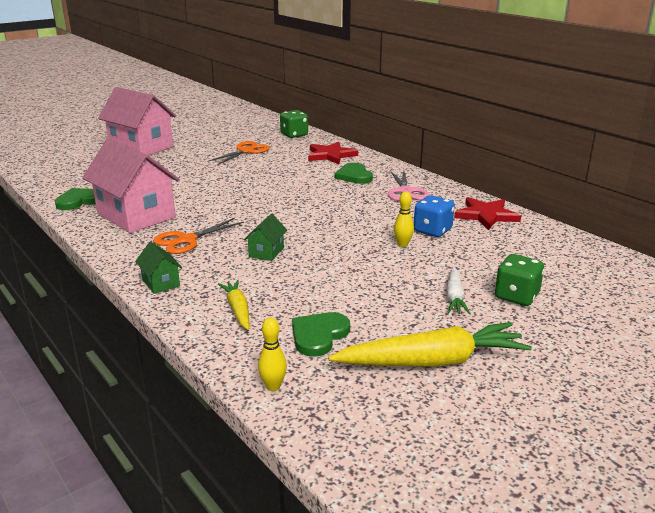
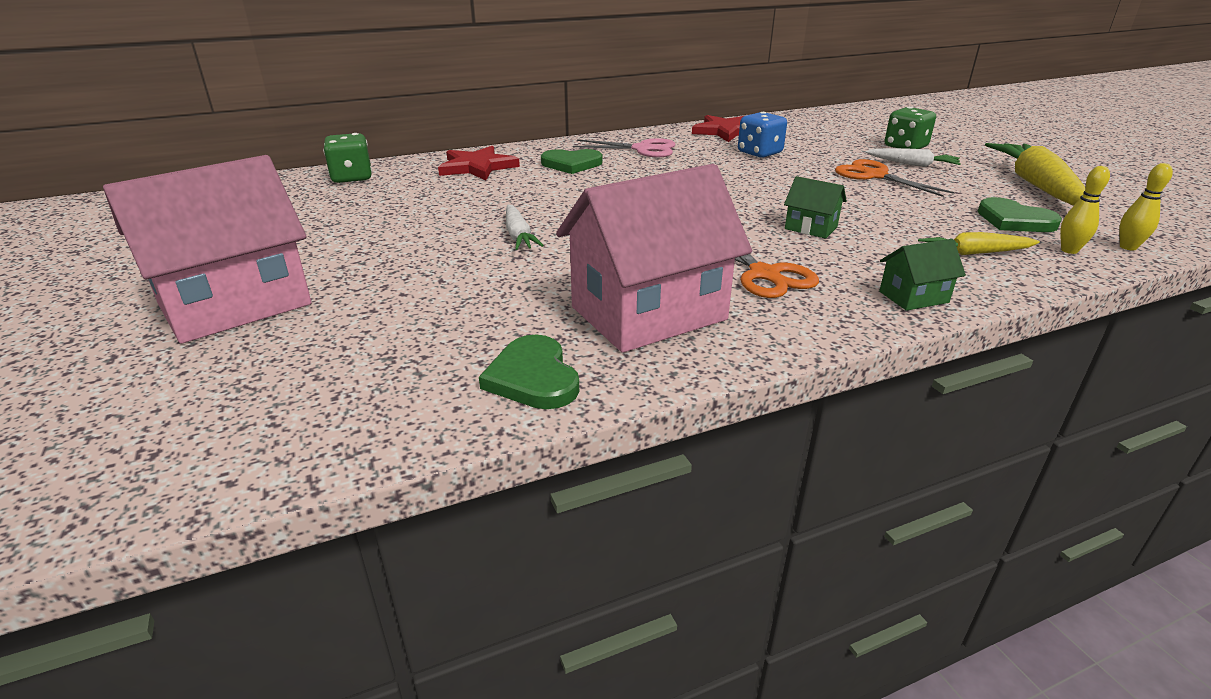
camera: 75 degrees left, 5 degrees up
orange scissors [208,141,270,165] -> orange scissors moved to [835,159,955,197]
yellow bowling pin [394,191,414,247] -> yellow bowling pin moved to [1060,166,1110,254]
none -> white carrot [506,205,544,250]

